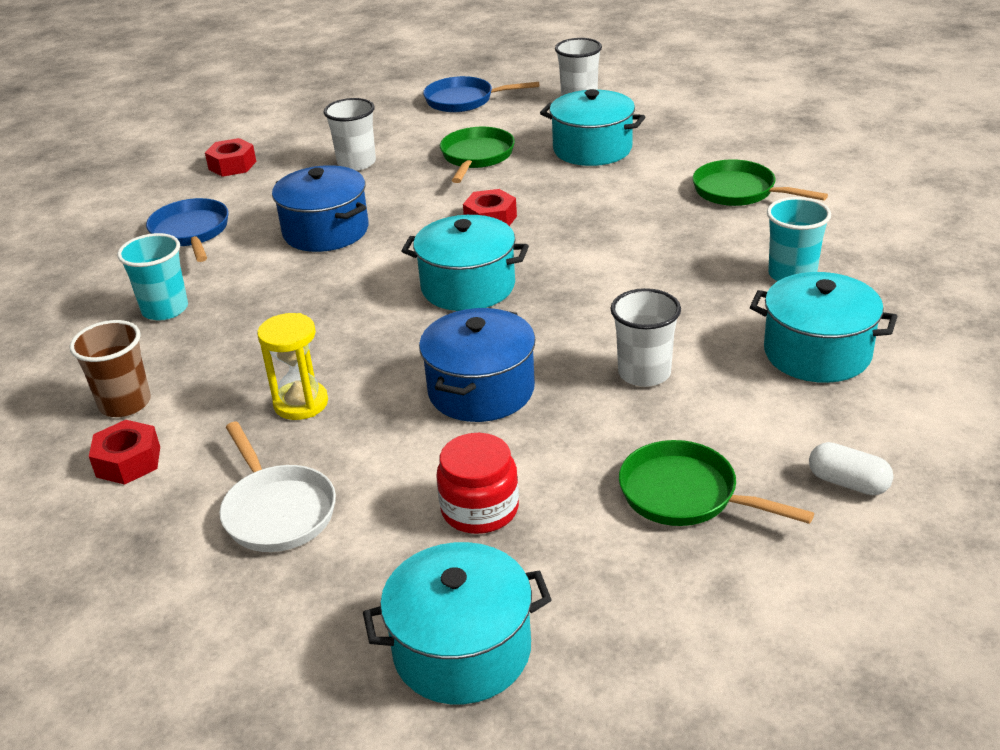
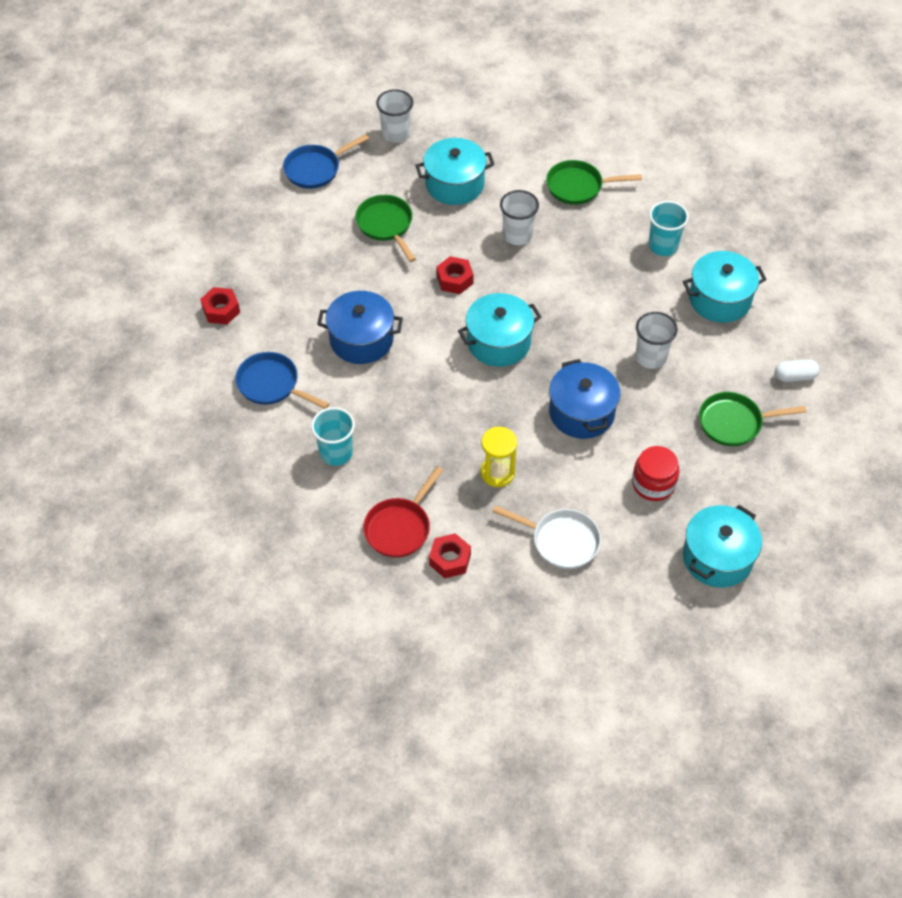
camera: 40 degrees left, 20 degrees up
brown cup [69,320,151,417] -> red pan [363,466,443,558]
white cup [324,98,376,171] -> white cup moved to [500,190,539,245]

